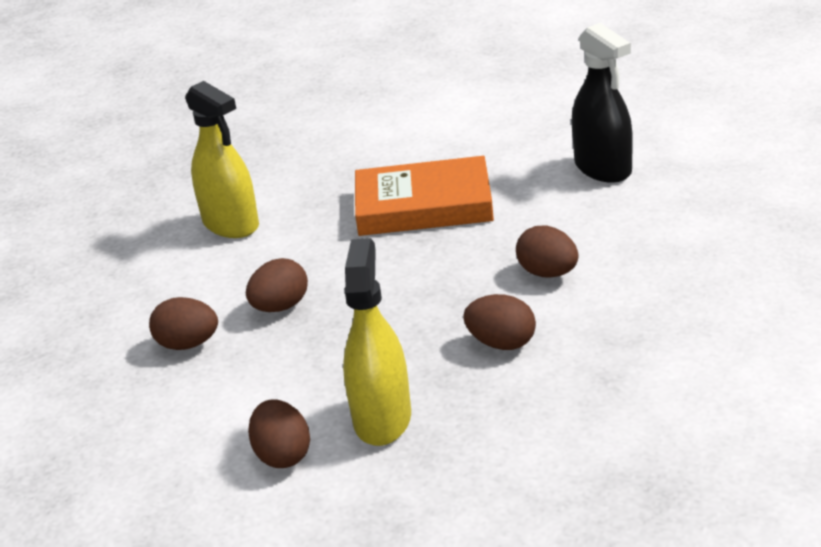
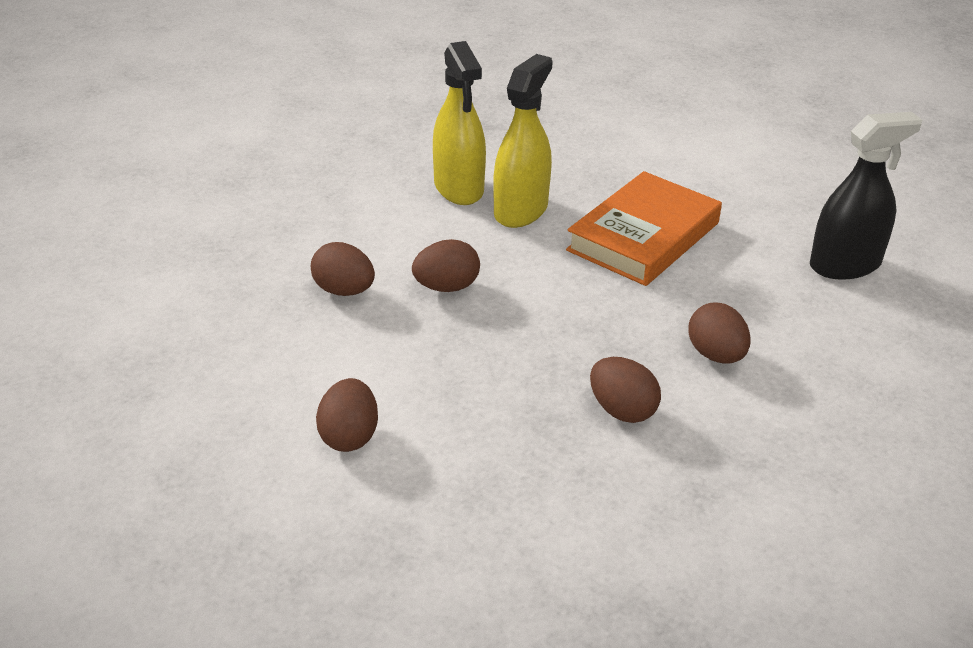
camera: 20 degrees right, 5 degrees up
yellow spray bottle [343,238,411,446] -> yellow spray bottle moved to [493,54,553,228]
orange book [355,156,494,236] -> orange book turned 75 degrees counterclockwise [566,171,722,286]
black spray bottle [572,23,633,183] -> black spray bottle turned 105 degrees counterclockwise [810,112,922,280]

